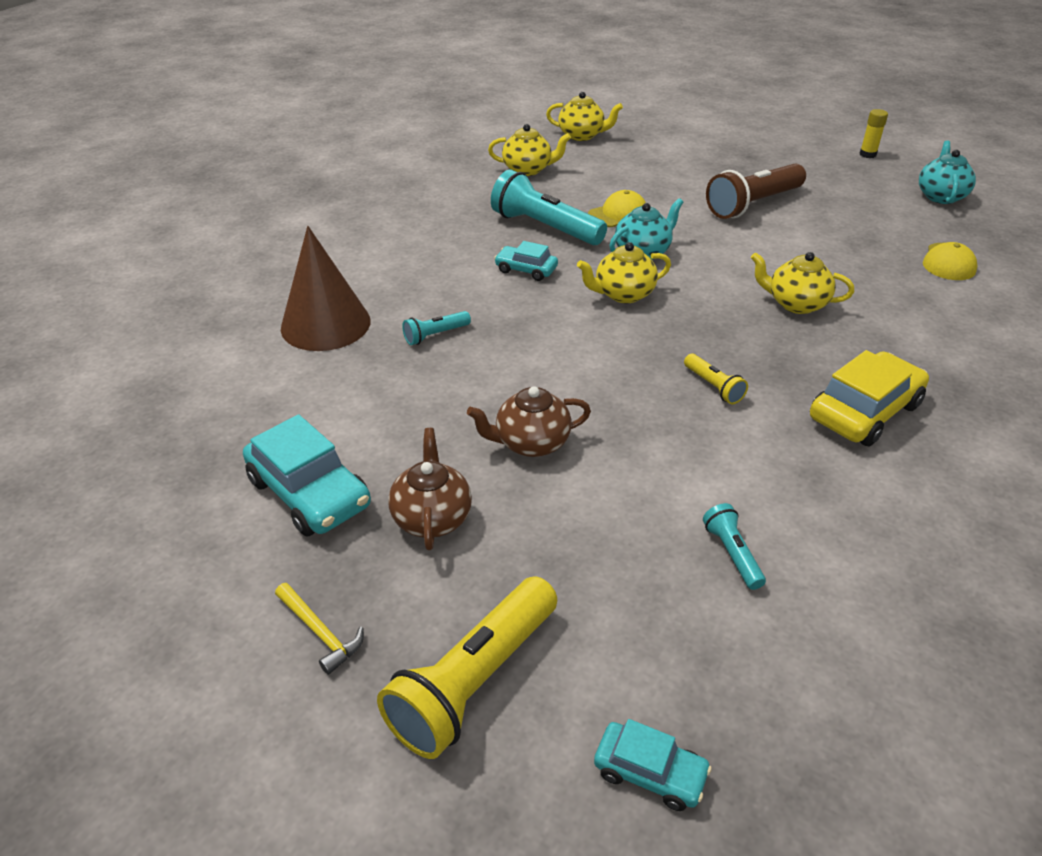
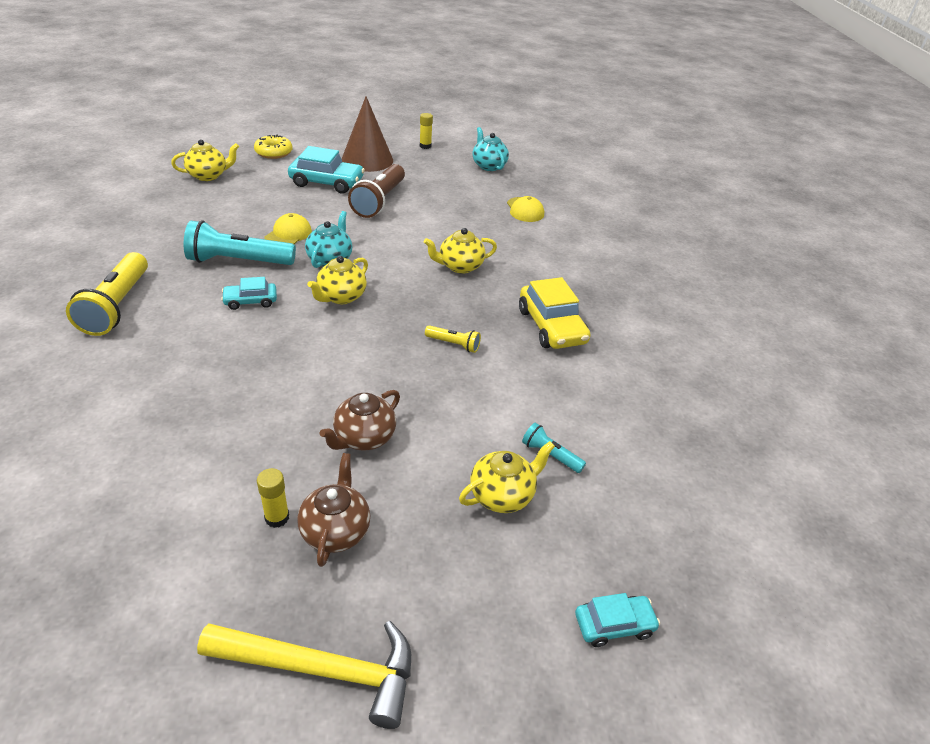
camera: 40 degrees left, 0 degrees up
turquoise car [243,414,371,536] -> turquoise car moved to [288,146,365,194]
yellow hammer [275,583,364,675] -> yellow hammer [197,621,411,729], size x2.01
brown cone [281,226,370,351] -> brown cone moved to [342,96,393,172]
yellow flashlight [377,576,557,759] -> yellow flashlight moved to [66,252,148,336]
brown teapot [388,428,472,550] -> brown teapot turned 45 degrees clockwise [297,453,370,567]
turquoise flashlight [402,311,471,345] -> none
yellow teapot [488,124,571,176] -> yellow teapot moved to [459,441,555,513]
yellow car [810,350,929,446] -> yellow car turned 150 degrees clockwise [519,277,591,349]
none -> yellow donut [254,134,293,159]
none -> yellow glue stick [257,468,289,528]

